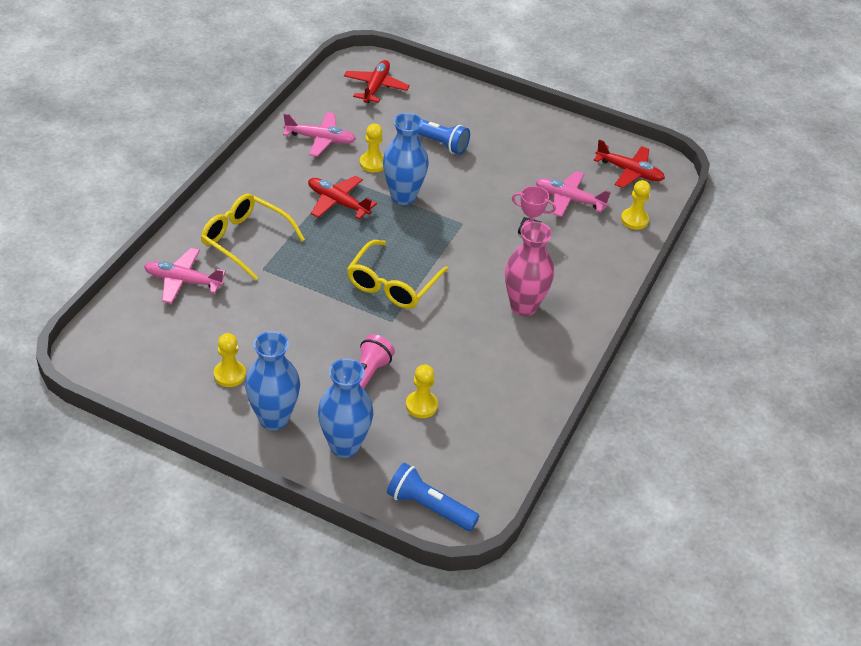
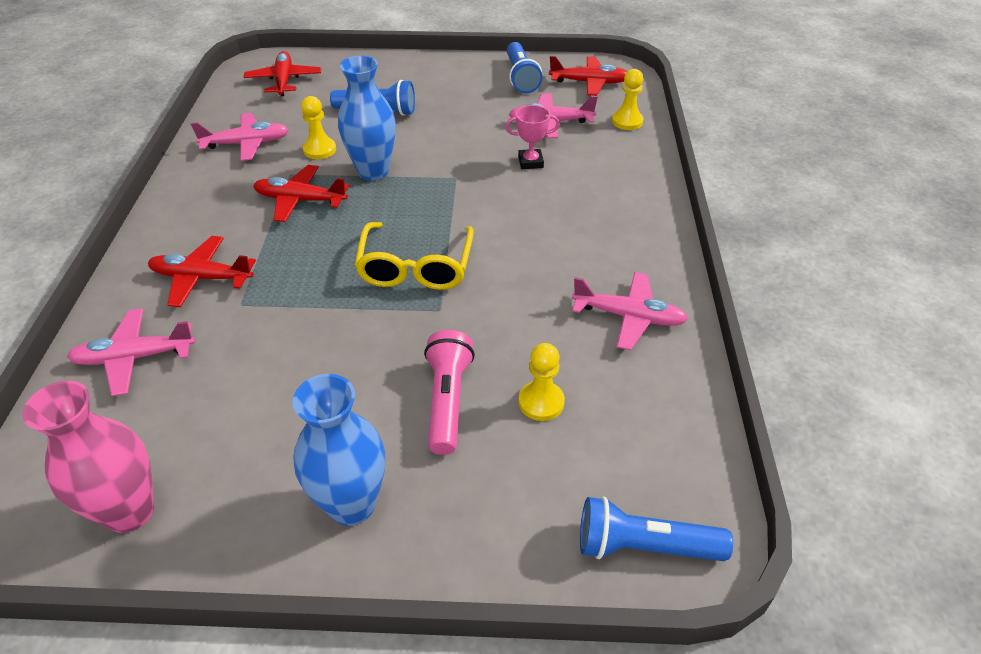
camera: 20 degrees left, 0 degrees up
yellow glasses [201,193,305,280] -> red plane [148,236,256,307]
yellow pawn [214,333,246,387] -> none
blue vase [318,359,374,458] -> none
pink vase [505,221,554,316] -> pink vase moved to [22,380,154,533]
none -> blue flashlight [507,42,542,93]
none -> pink plane [572,272,688,350]

